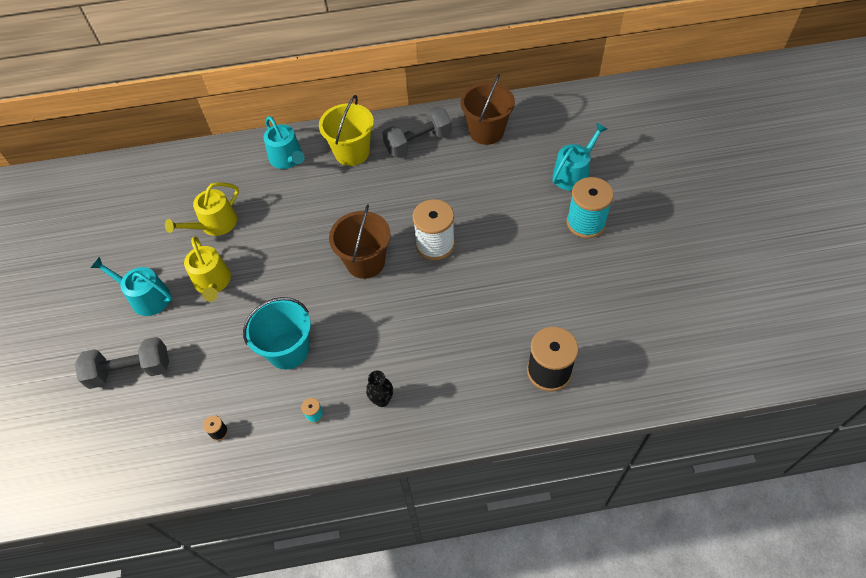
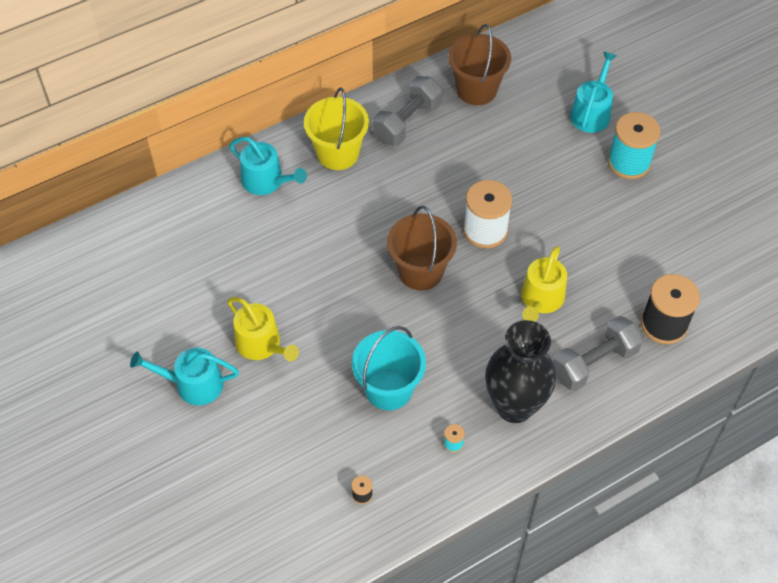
camera: 25 degrees left, 0 degrees up
grey dumbbell [75,337,169,389] -> grey dumbbell moved to [553,316,643,391]
yellow watering can [165,182,239,236] -> yellow watering can moved to [521,246,567,322]
black vase [366,371,393,407] -> black vase [485,320,556,423], size x2.34

